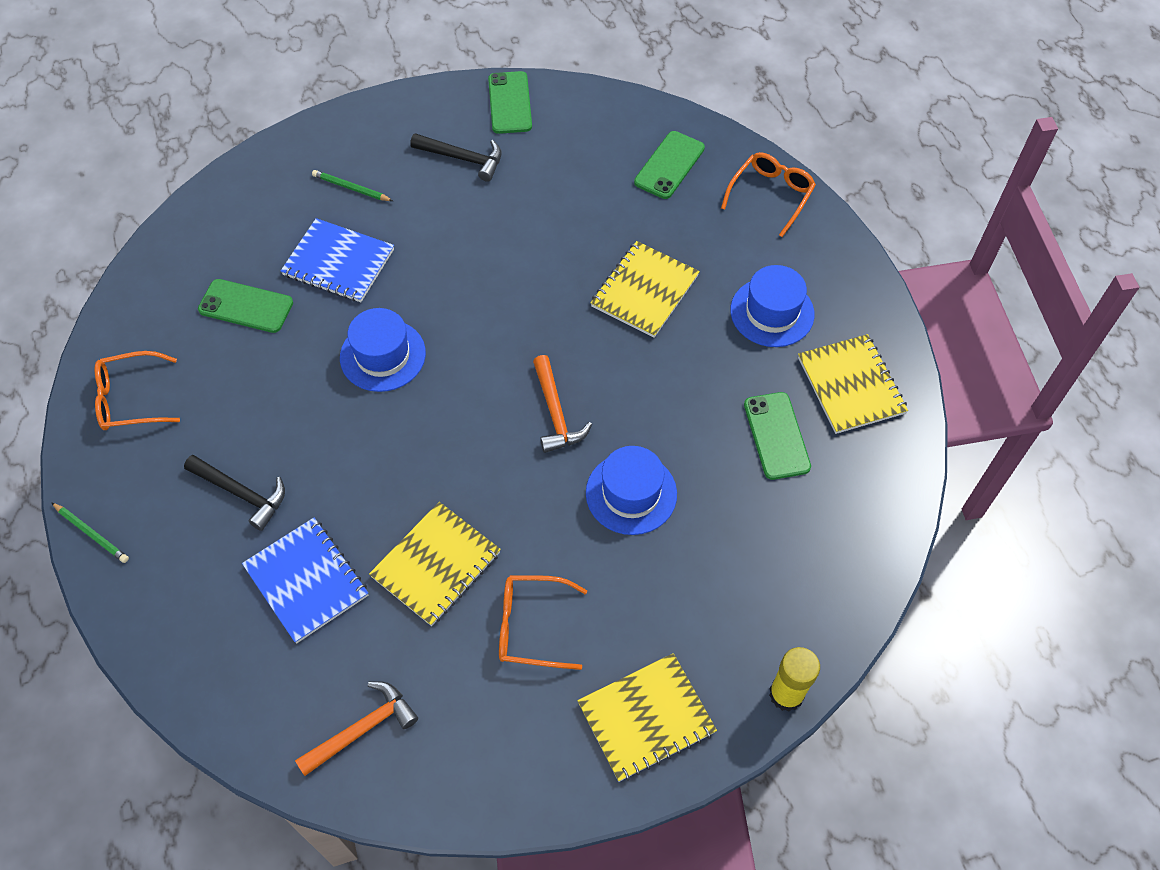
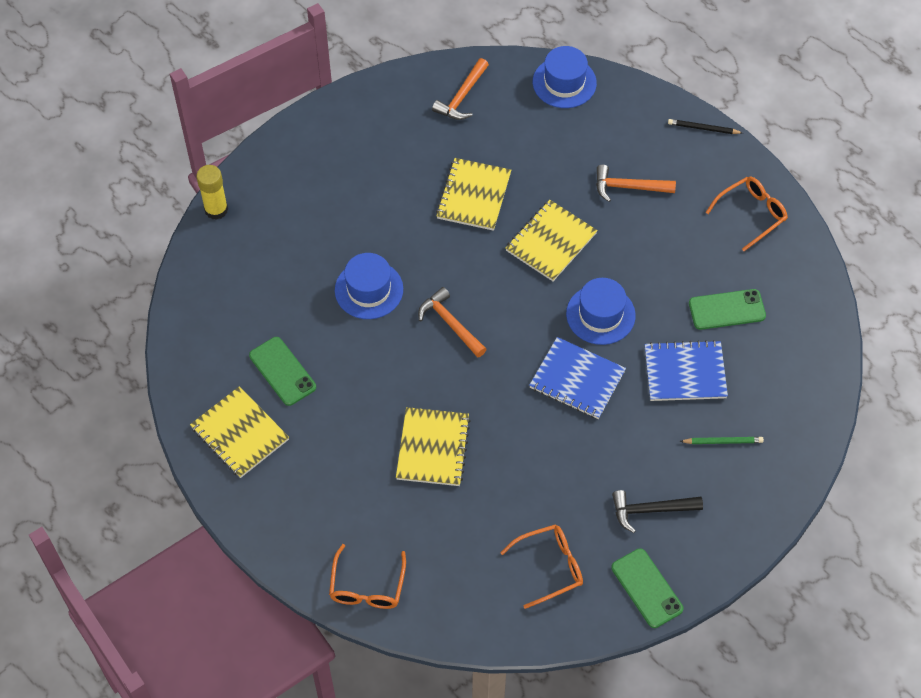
camera: 155 degrees right, 0 degrees up
green pencil [51,502,129,563] -> black pencil [668,119,743,134]
black hammer [184,455,285,531] -> orange hammer [596,165,676,202]
blue notebook [242,518,368,644] -> blue notebook moved to [529,337,626,419]
orange glasses [499,575,588,670] -> orange glasses moved to [500,524,583,609]
yellow notebook [577,653,717,782] -> yellow notebook moved to [506,200,598,281]
green phone [634,131,705,199] -> none
blue hat [730,265,815,347] -> blue hat moved to [533,46,597,108]

